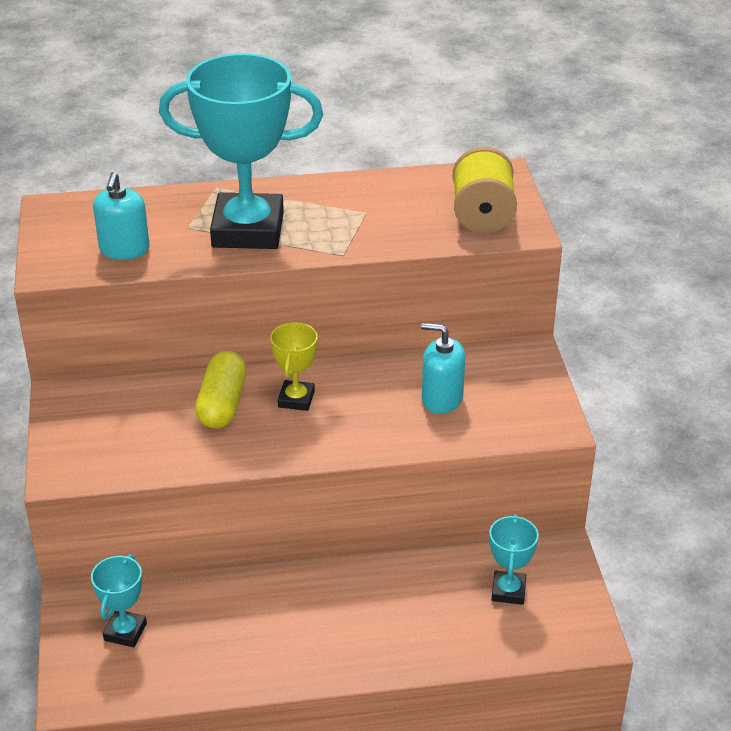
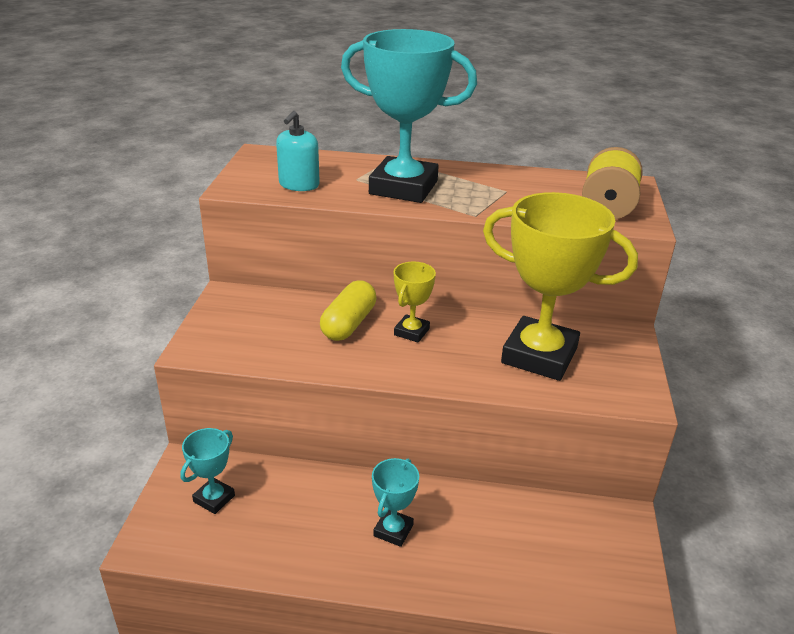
camera: 15 degrees right, 5 degrees down
turquoise soap dispenser [421,323,465,414] -> yellow trophy [483,192,638,381]
turquoise trophy [489,514,539,605] -> turquoise trophy moved to [372,458,419,547]

